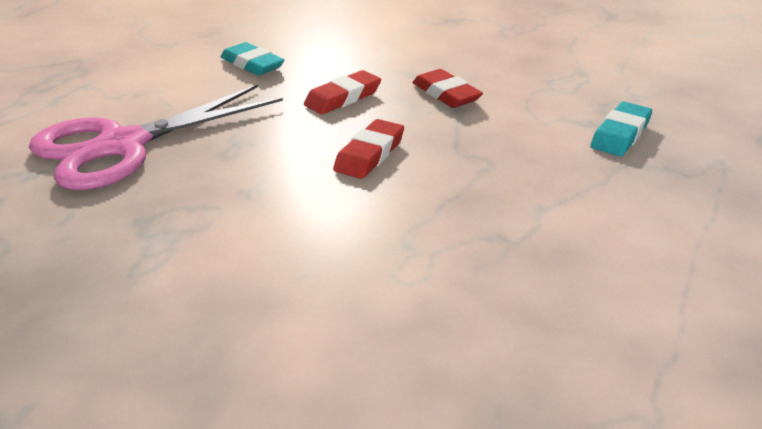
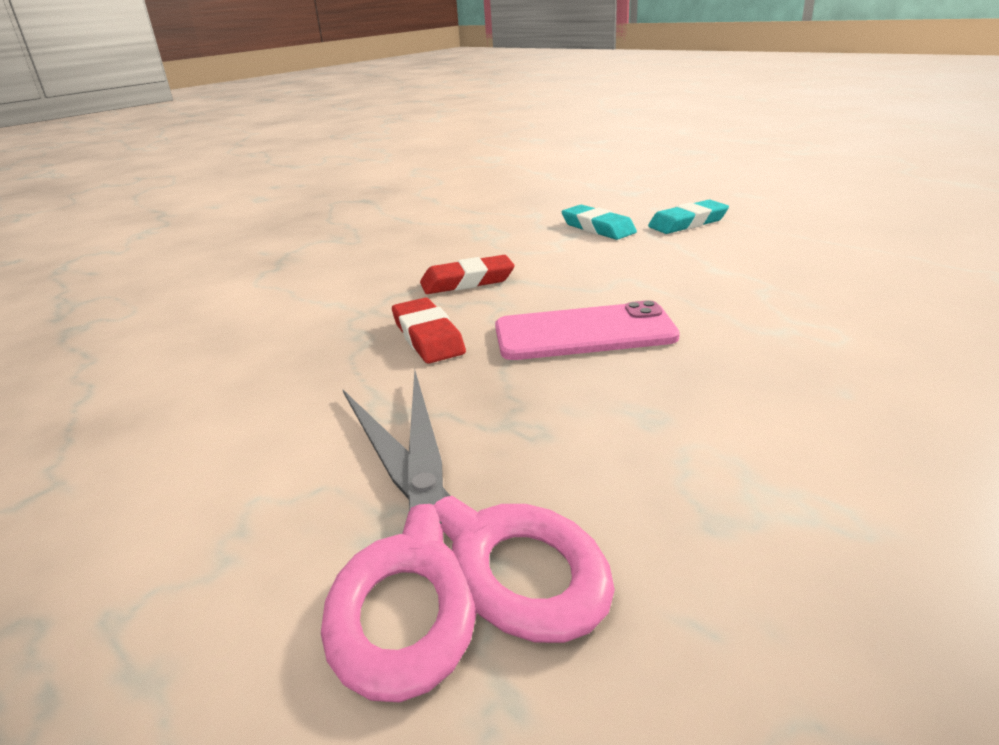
camera: 70 degrees left, 5 degrees down
turquoise eraser [221,42,284,76] -> turquoise eraser moved to [648,199,729,234]
red eraser [333,119,404,179] -> pink phone [495,300,680,360]

